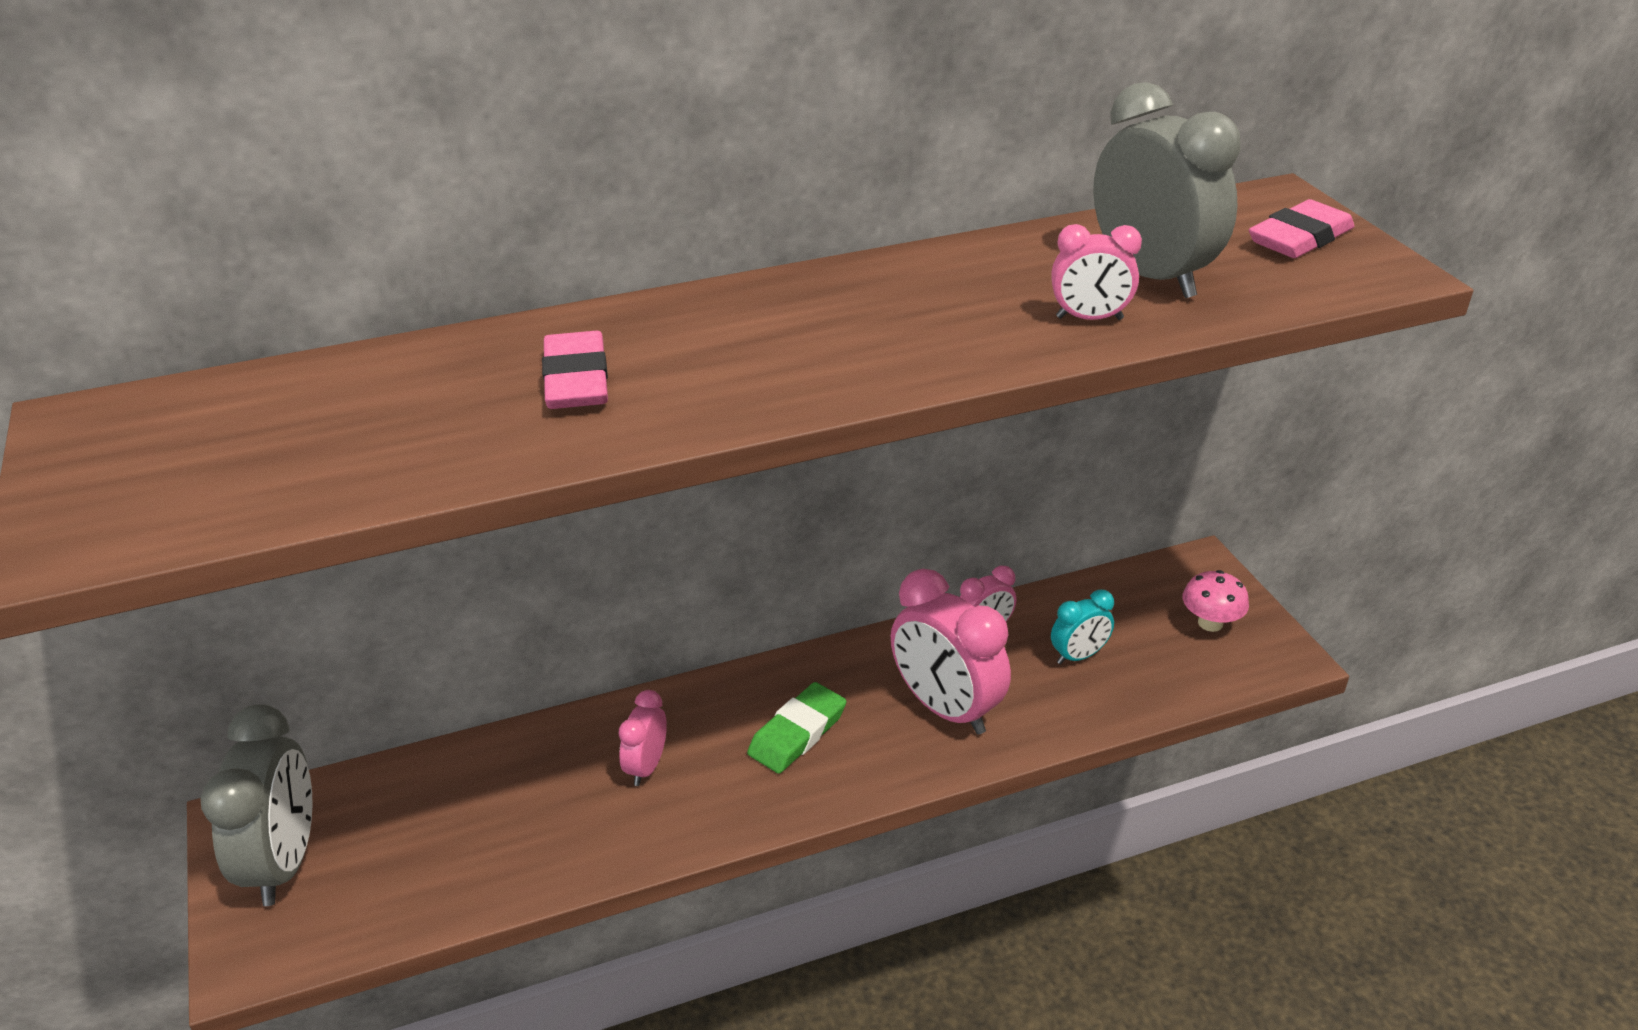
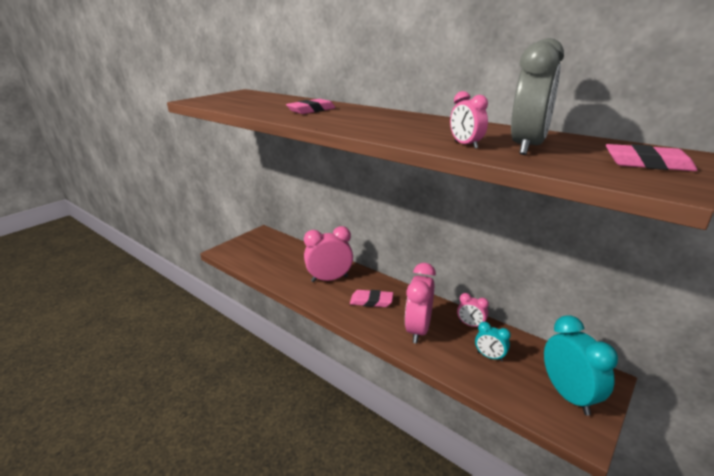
camera: 60 degrees right, 10 degrees down
grey clock [200,704,313,906] -> none
pink clock [618,690,667,786] -> pink clock [304,226,353,282], size x1.90
green eraser [747,682,846,774] -> pink eraser [350,290,393,307]
pink mushroom [1183,570,1249,632] -> turquoise clock [544,315,618,416]

